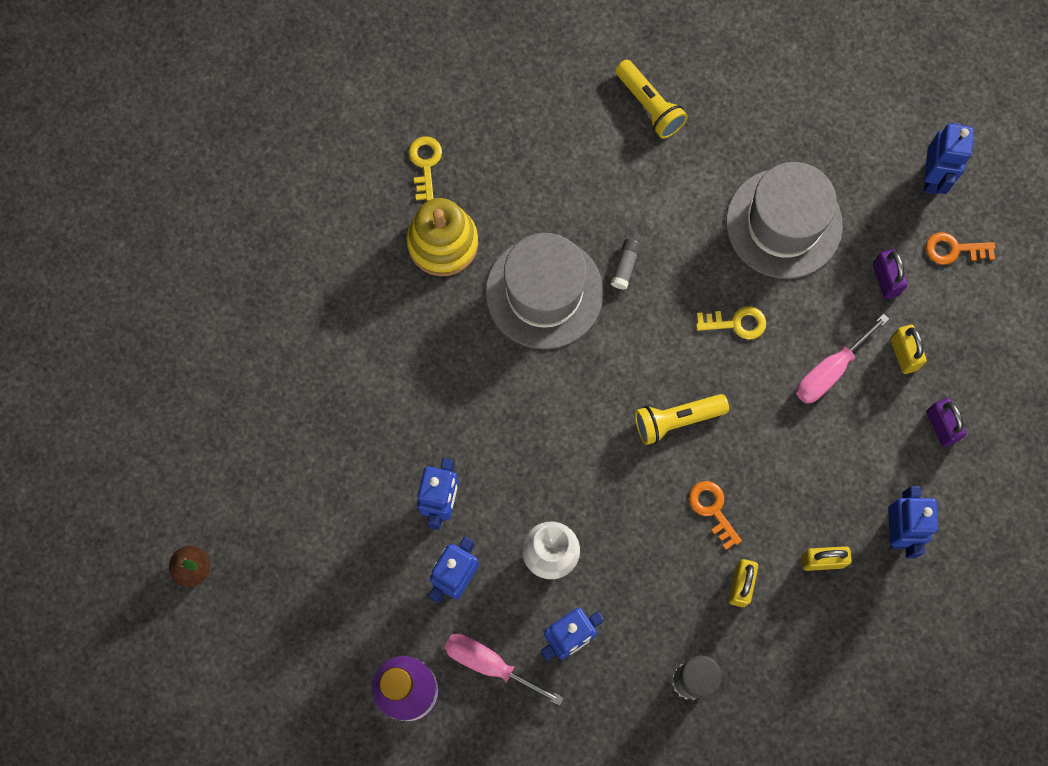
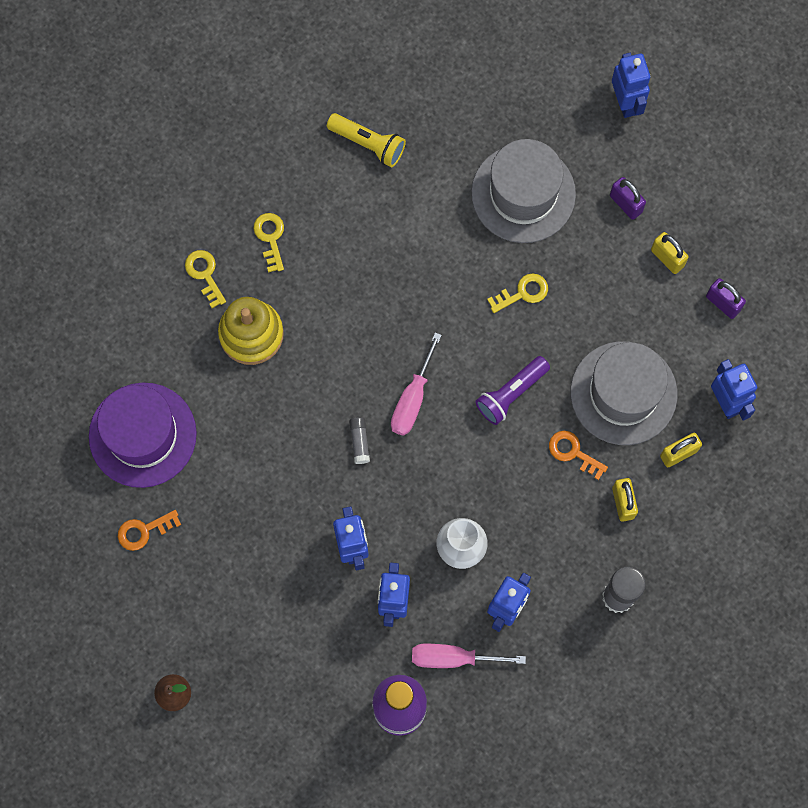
camera: 25 degrees left, 0 degrees up
grey hat [485,233,603,349] -> grey hat moved to [571,341,677,445]
grey glue stick [611,239,641,290] -> grey glue stick moved to [349,417,370,464]
yellow flashlight [635,394,729,445] -> purple flashlight [476,356,550,425]
pink screwdriver [796,314,889,404] -> pink screwdriver moved to [391,333,442,436]
orange key [926,232,995,265] -> orange key moved to [118,510,181,551]
none -> purple hat [89,383,197,488]
none -> yellow key [253,213,284,273]

